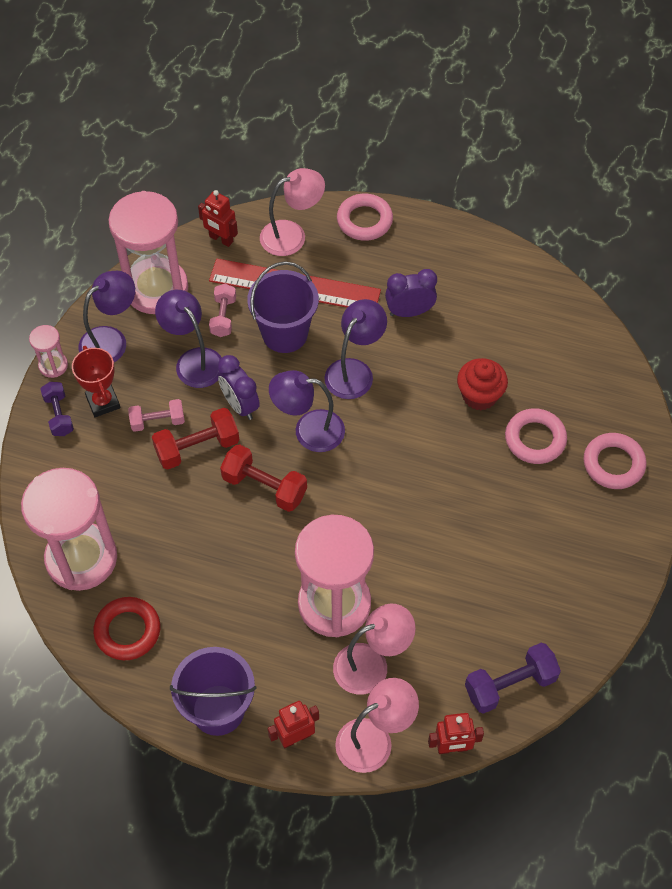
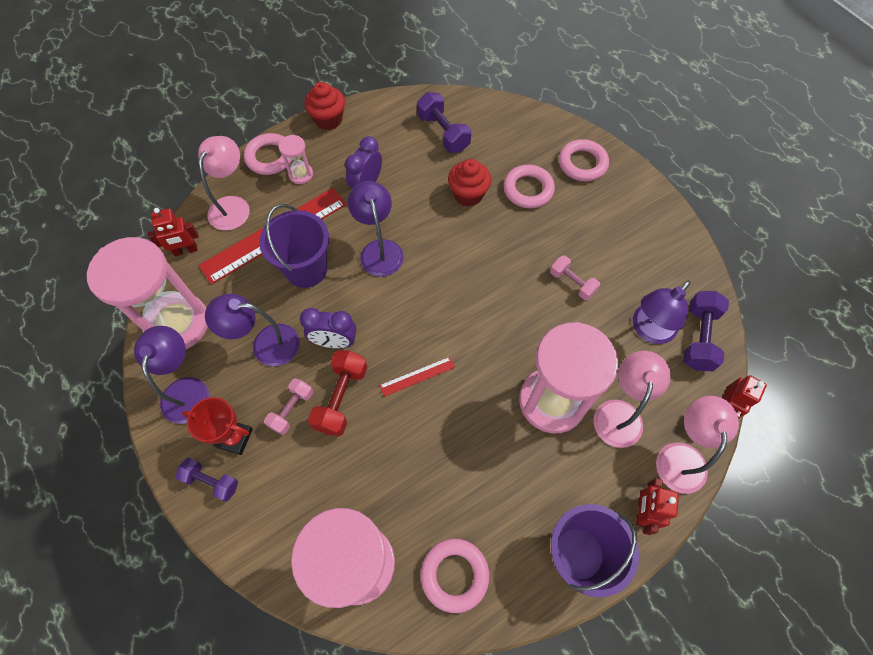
camera: 50 degrees left, 5 degrees up
pink hourglass [29,325,68,378] -> pink hourglass moved to [279,135,313,184]
red ring [93,597,160,660] -> pink ring [421,539,489,613]
pink dumbbell [209,284,236,337] -> pink dumbbell moved to [550,255,600,300]
red dumbbell [220,444,307,512] -> red ruler [379,357,455,397]
purple lamp [269,370,345,452] -> purple lamp moved to [633,280,691,344]
none -> red cupcake [304,82,345,130]
none -> purple dumbbell [417,92,471,153]

